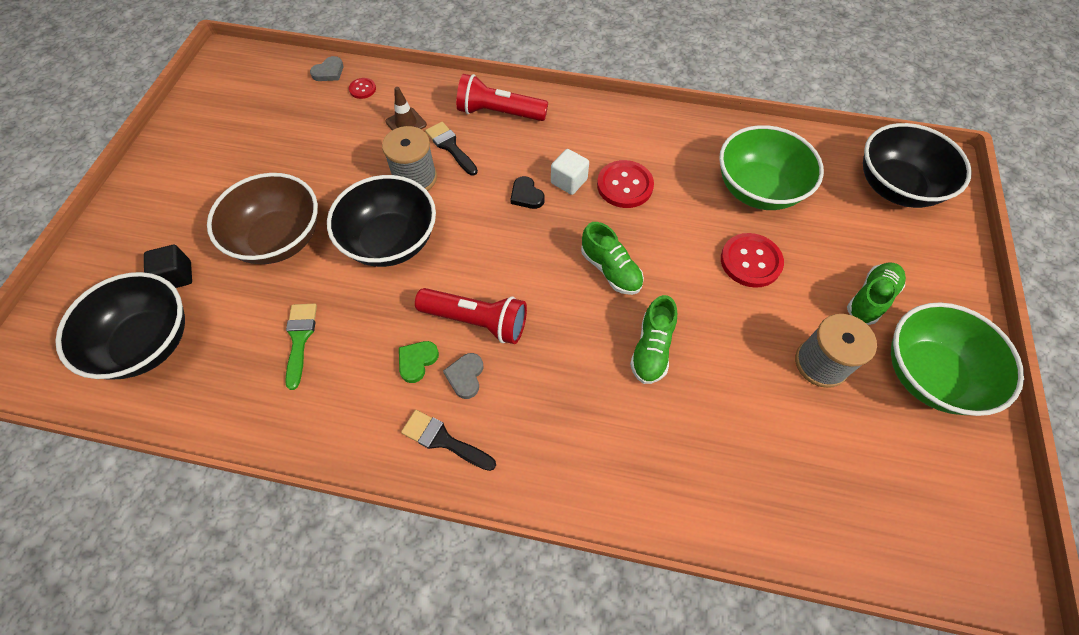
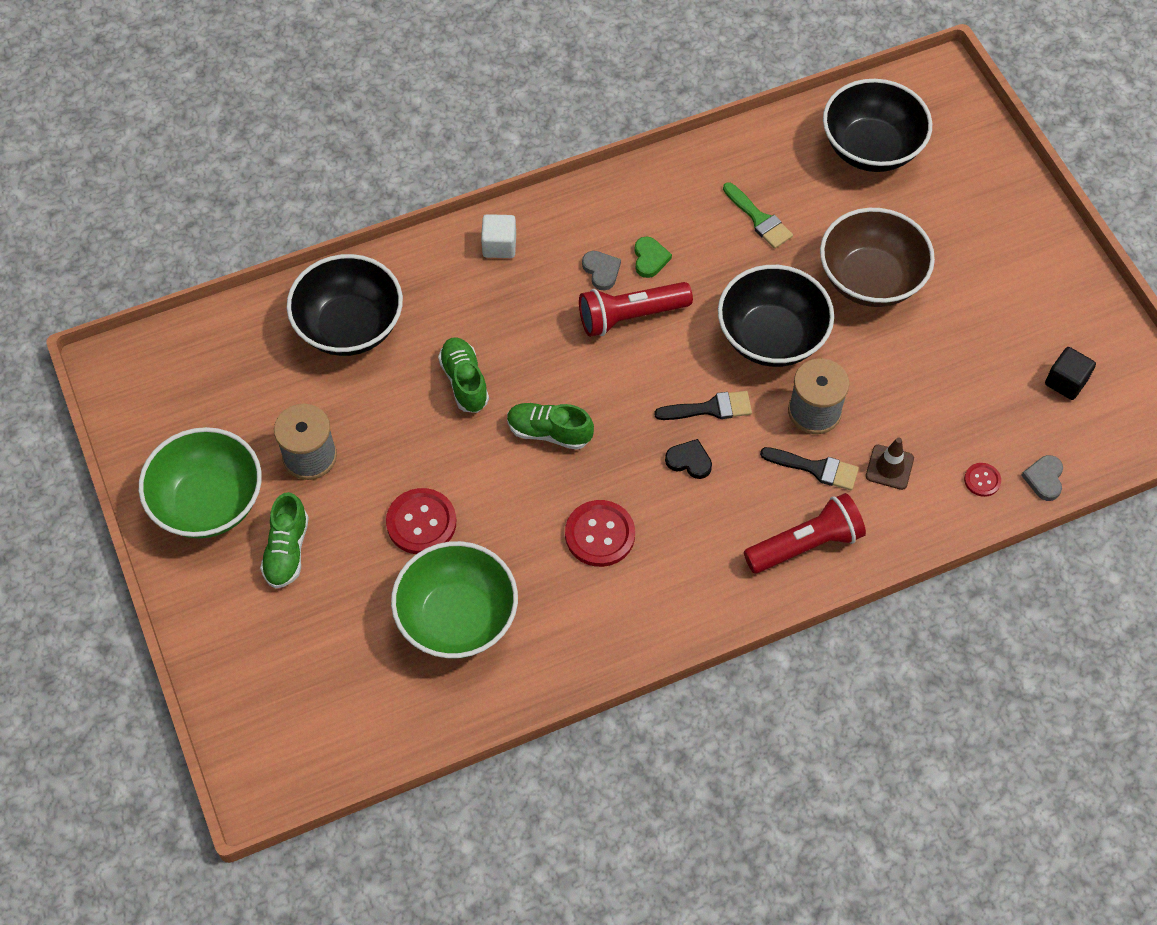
camera: 145 degrees right, 0 degrees up
black cube [144,245,192,288] -> black cube moved to [1045,347,1096,400]
black brush [401,410,496,471] -> black brush moved to [654,391,752,420]
white cube [551,149,589,195] -> white cube moved to [481,214,516,258]
black bowl [863,123,972,208] -> black bowl moved to [287,254,403,356]

